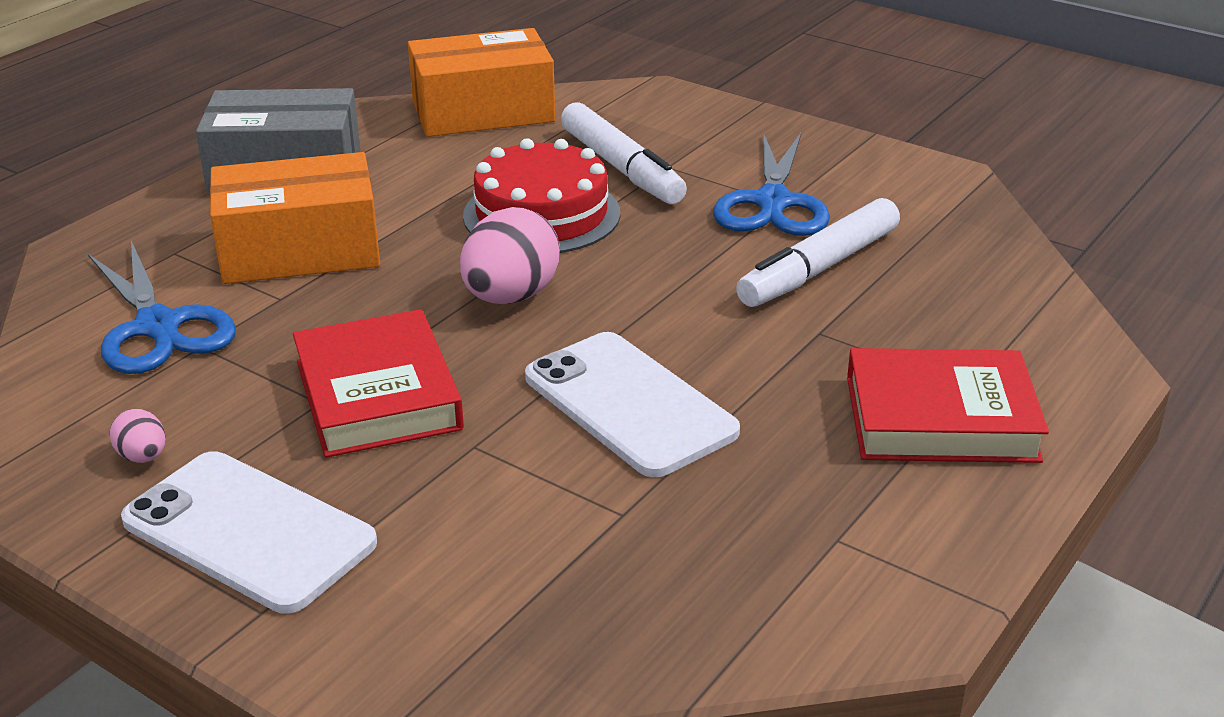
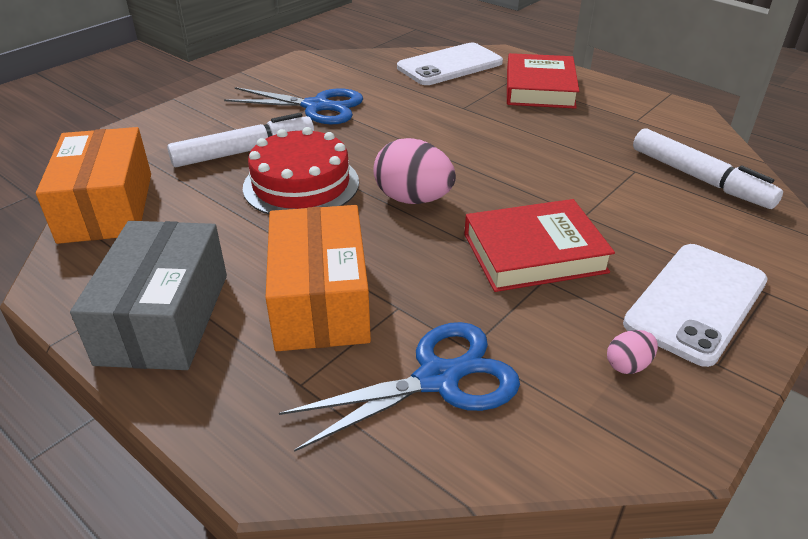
camera: 85 degrees left, 5 degrees up
white phone [525,332,740,477] -> white phone moved to [397,43,503,85]
white marker [736,198,900,307] -> white marker moved to [633,128,783,209]

